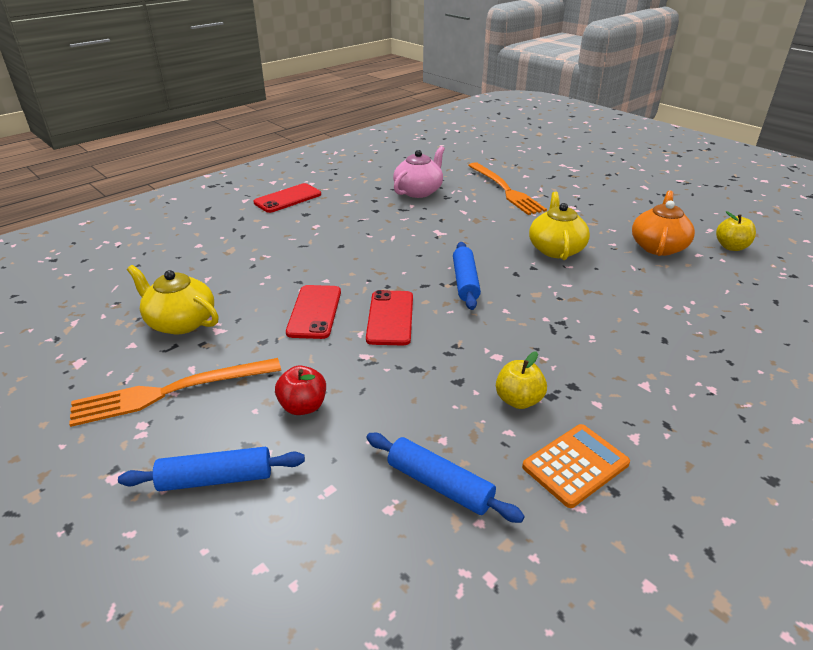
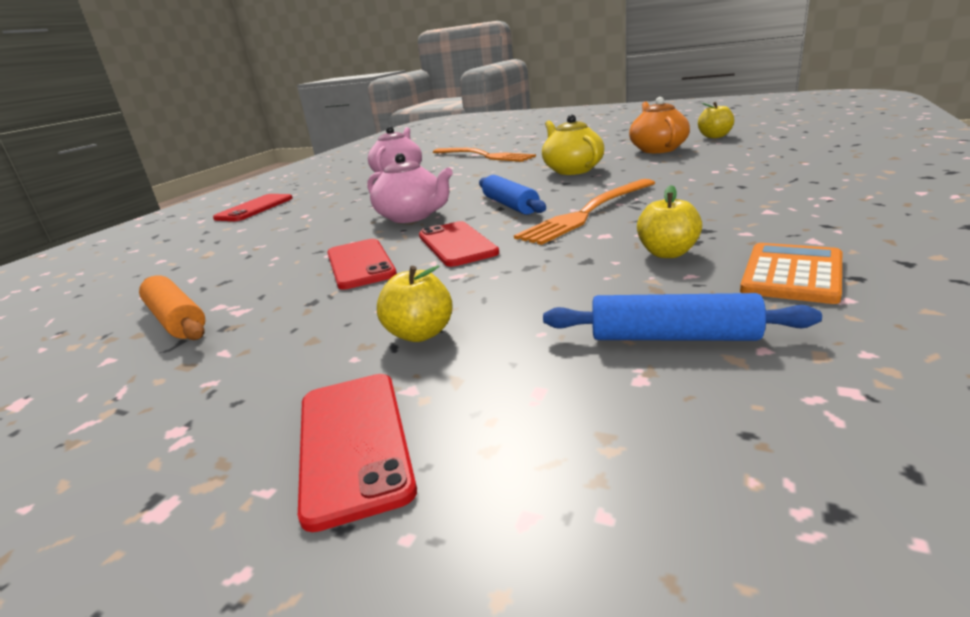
camera: 20 degrees left, 10 degrees down
orange fork [69,358,281,427] -> orange fork moved to [514,179,655,245]
blue rolling pin [118,447,305,491] -> red phone [298,374,417,532]
yellow teapot [127,265,219,334] -> orange rolling pin [139,275,205,340]
red apple [275,365,326,415] -> yellow apple [377,265,453,342]
none -> pink teapot [367,153,453,223]

